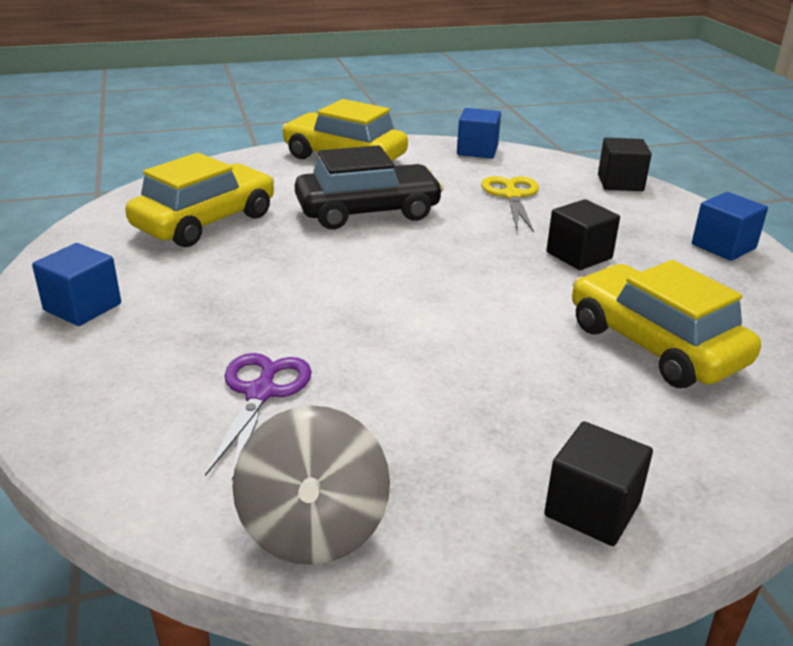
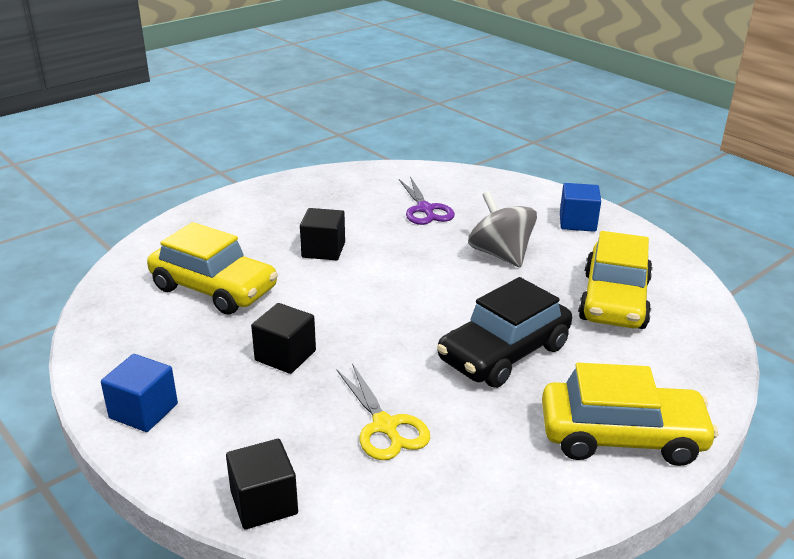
camera: 155 degrees right, 0 degrees up
grey spinning top [232,406,390,565] -> grey spinning top moved to [468,191,537,267]
blue cube [457,108,501,159] -> none
black cube [544,421,653,546] -> black cube moved to [300,208,345,260]

